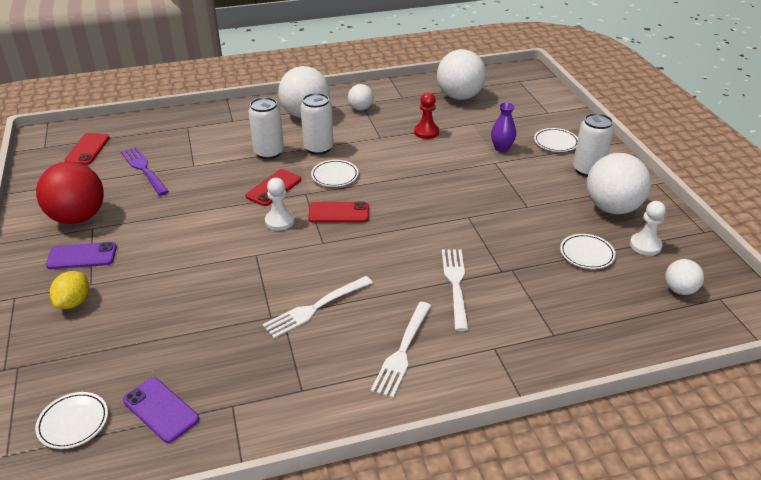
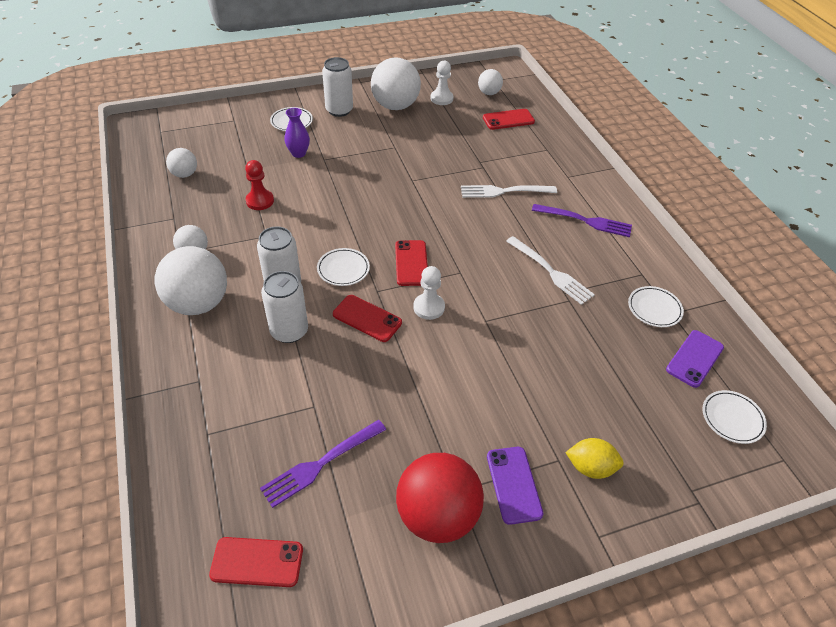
camera: 95 degrees left, 10 degrees up
white fork [371,302,431,398] -> purple fork [532,204,632,237]
white ball [437,49,486,100] -> white ball [166,148,197,178], size x0.52
white plate [560,234,616,269] -> white plate moved to [628,286,684,327]
none -> red phone [483,109,535,130]

